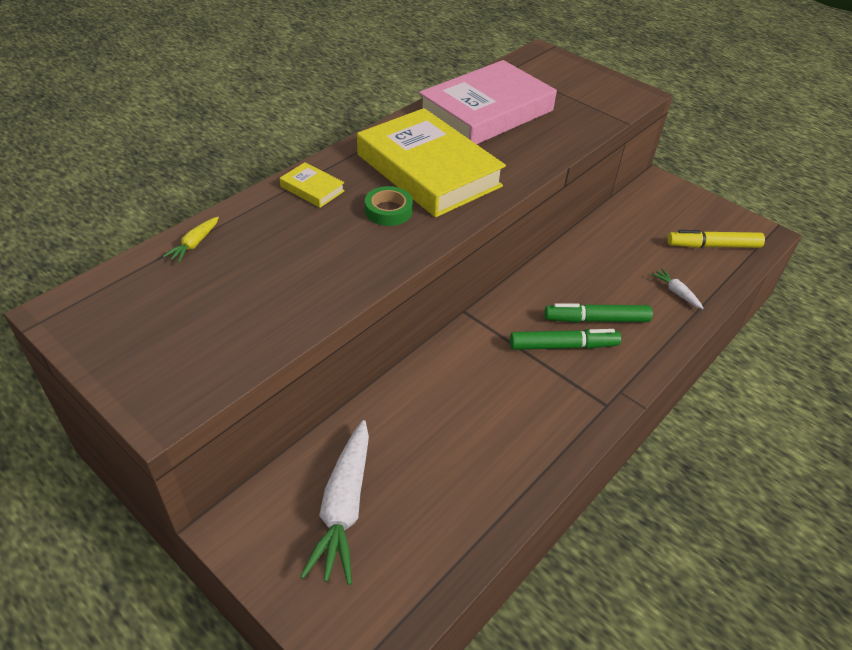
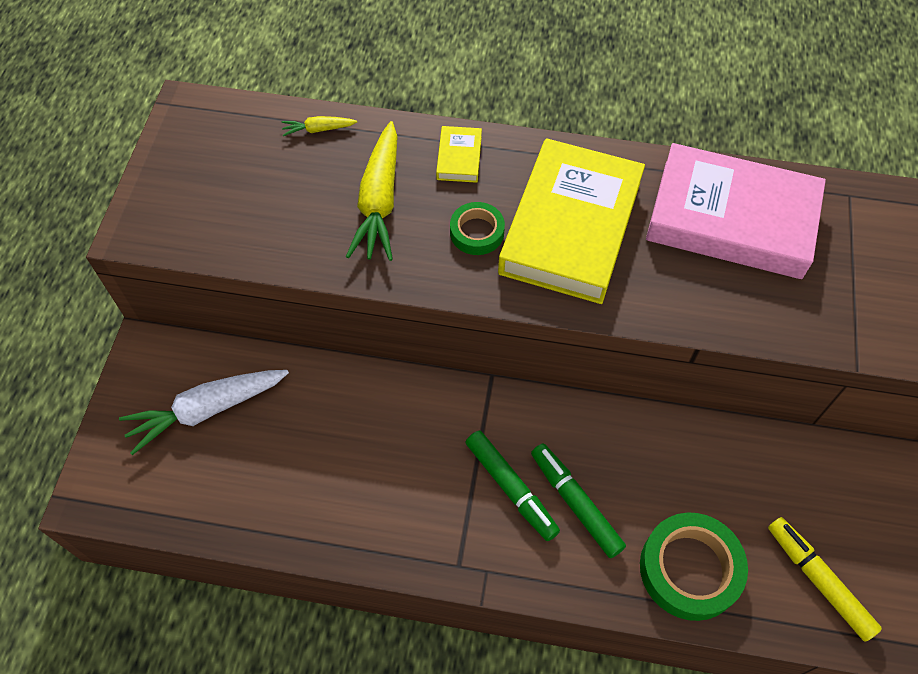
camera: 60 degrees right, 15 degrees up
white carrot [651,268,704,309] -> green tape [640,512,748,621]
none -> yellow carrot [346,121,398,261]

